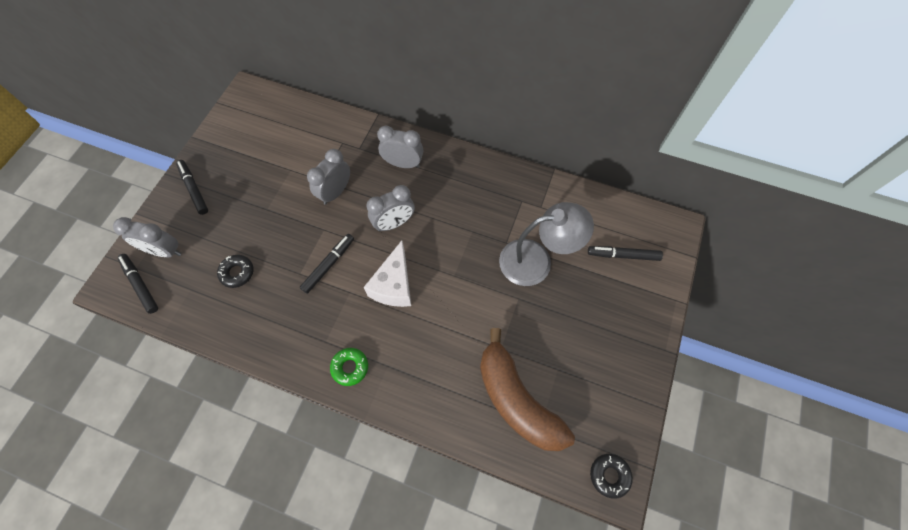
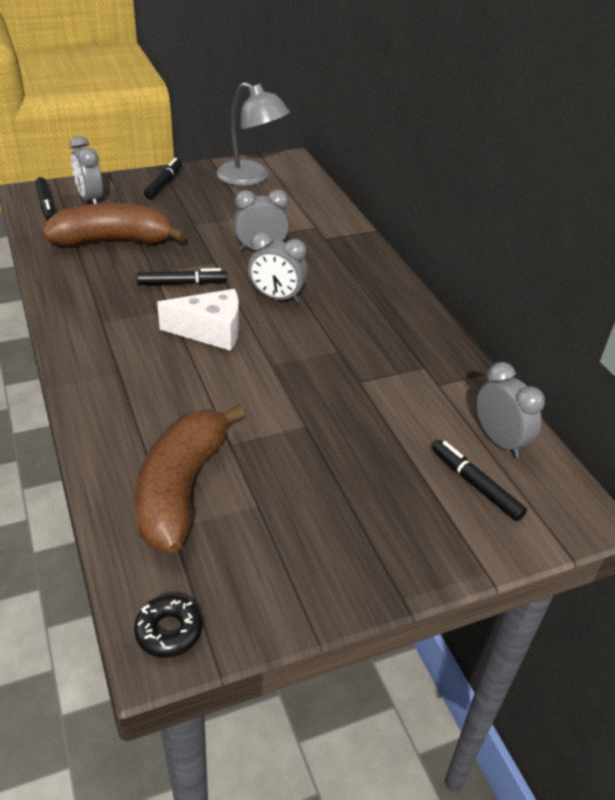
camera: 45 degrees right, 25 degrees down
black marker [118,254,158,314] -> black marker turned 150 degrees clockwise [35,177,55,220]
black donut [217,255,254,288] -> brown banana [42,203,186,247]
green donut [330,348,368,386] -> none
white cheese [364,241,411,307] -> white cheese turned 150 degrees counterclockwise [157,289,239,351]
grey clock [377,126,423,168] -> grey clock moved to [476,362,545,458]
grey lamp [499,202,594,286] -> grey lamp moved to [217,82,290,186]

